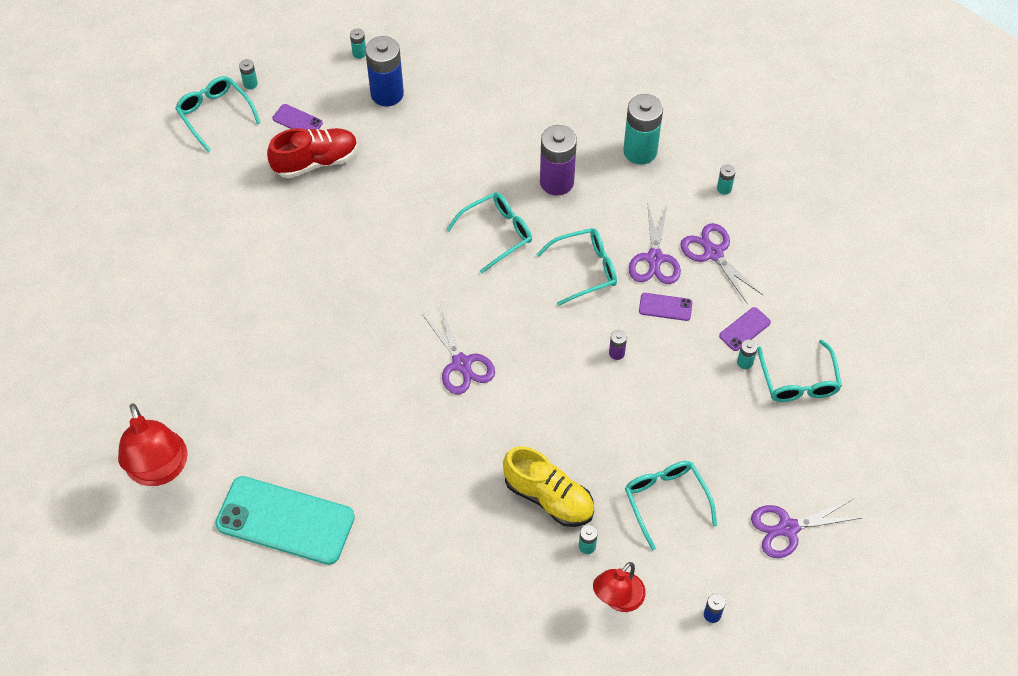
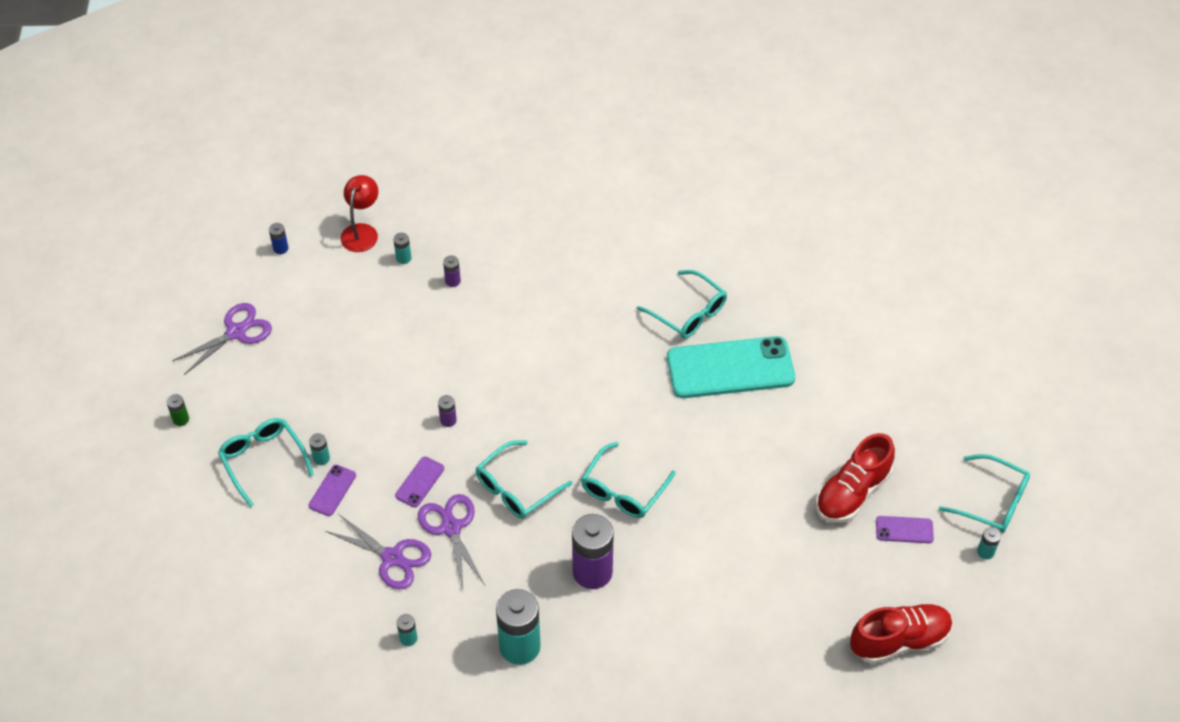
camera: 155 degrees right, 5 degrees down
red lamp [118,403,188,486] -> none
turquoise phone [215,476,355,565] -> turquoise phone moved to [667,336,795,398]
turquoise battery [350,29,366,59] -> red shoe [850,603,953,664]
blue battery [365,36,404,107] -> none
purple scissors [422,307,495,394] -> none
yellow shoe [503,446,594,527] -> purple battery [443,255,461,287]
turquoise glasses [625,461,717,550] -> turquoise glasses moved to [637,270,727,339]
purple phone [639,293,693,321] -> purple phone turned 45 degrees counterclockwise [395,457,444,507]
none -> green battery [166,394,189,426]

